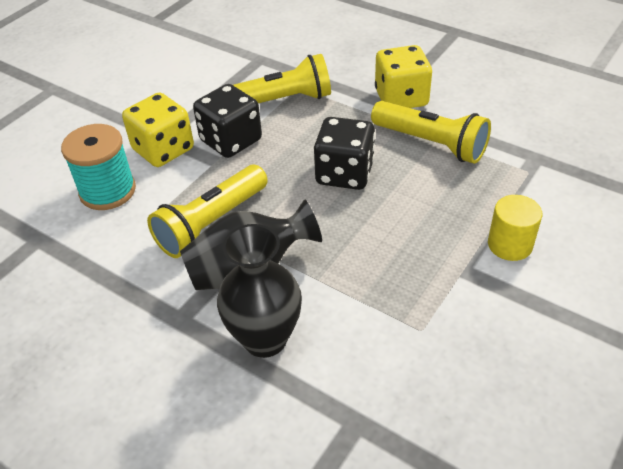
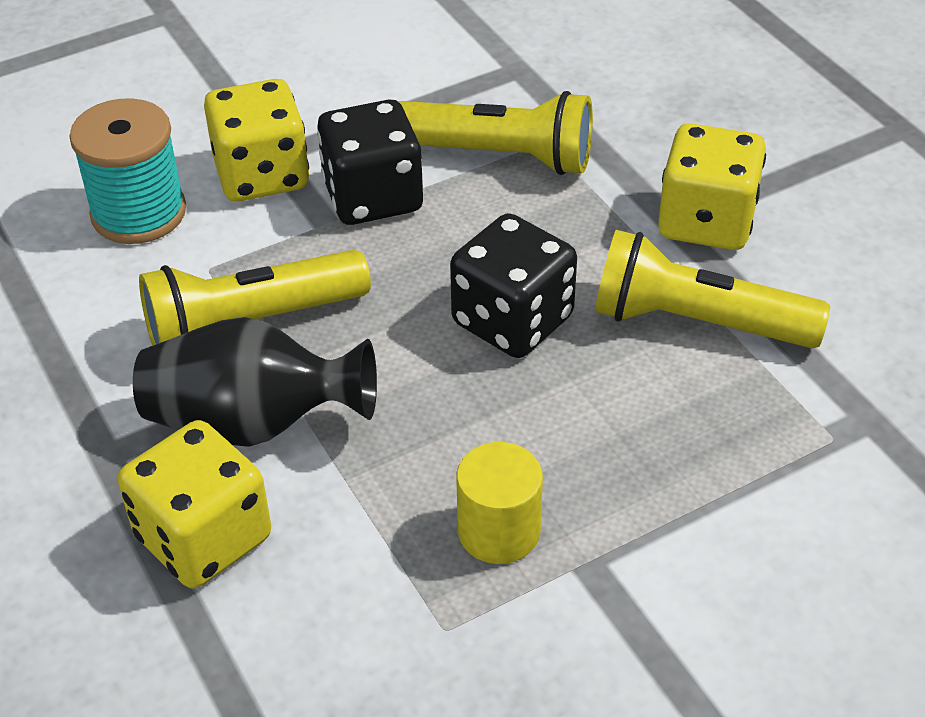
camera: 25 degrees right, 0 degrees up
black vase [217,224,302,358] -> yellow dice [118,420,271,588]
yellow flashlight [371,101,491,164] -> yellow flashlight turned 135 degrees clockwise [595,230,830,348]
yellow cylinder [488,195,542,261] -> yellow cylinder moved to [457,442,543,564]

